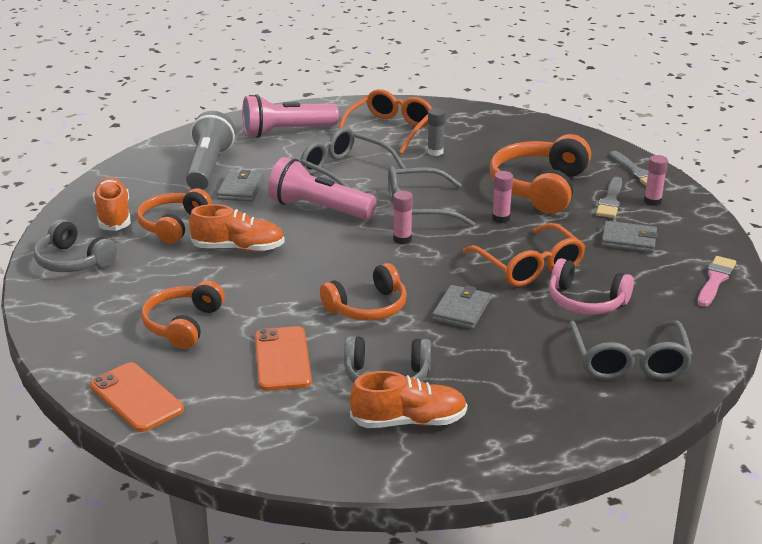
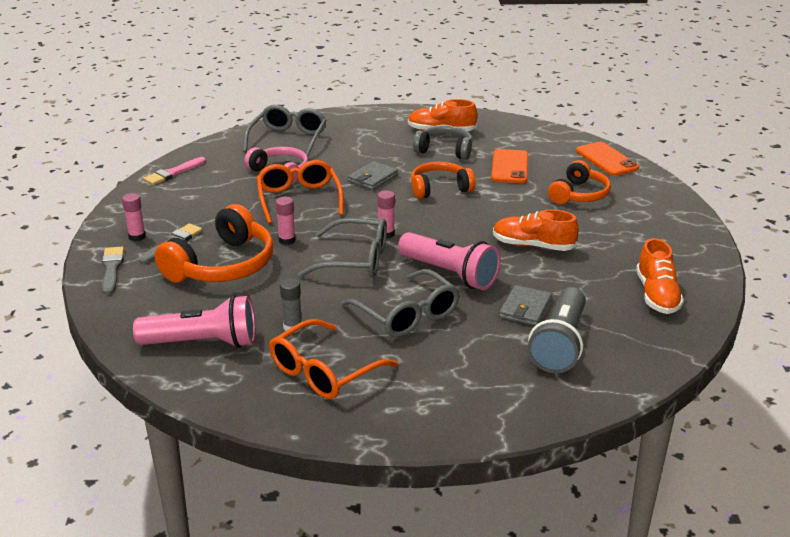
camera: 165 degrees left, 0 degrees up
grey headphones [34,219,117,272] -> none
orange headphones [137,188,212,244] -> none
pink flashlight [242,94,339,138] -> pink flashlight moved to [133,295,255,348]
grey wallet [601,221,658,253] -> none

